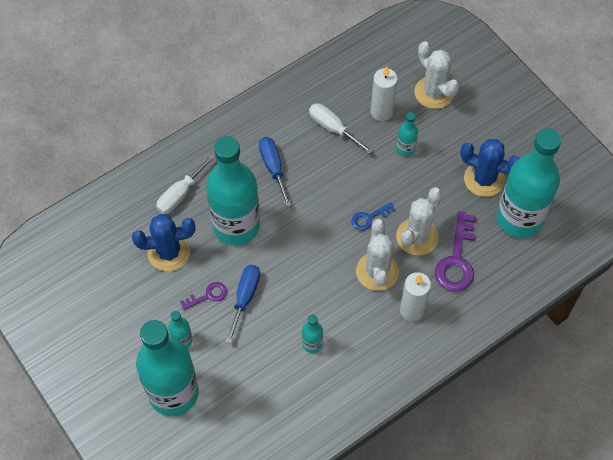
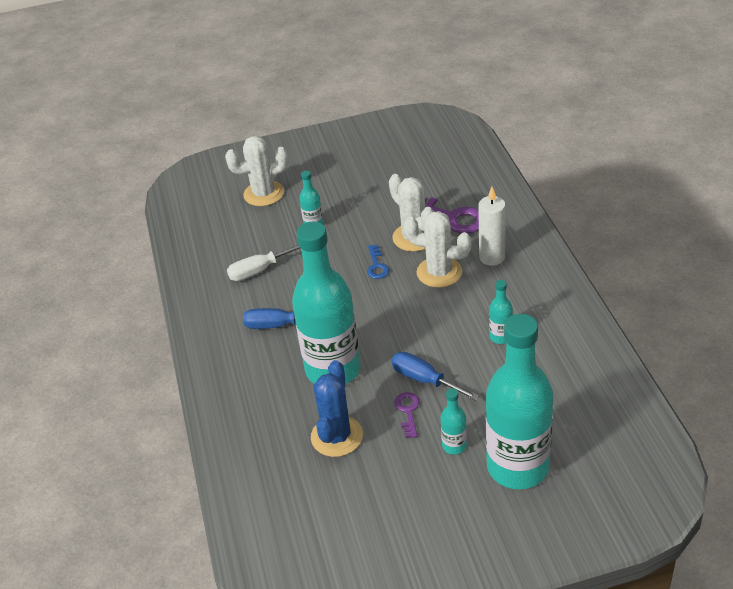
camera: 65 degrees left, 20 degrees down
white screwdriver [156,154,215,214] -> none
white candle [371,67,398,121] -> none
blue cactus [460,139,520,197] -> none
turquoise bottle [496,128,561,238] -> none

